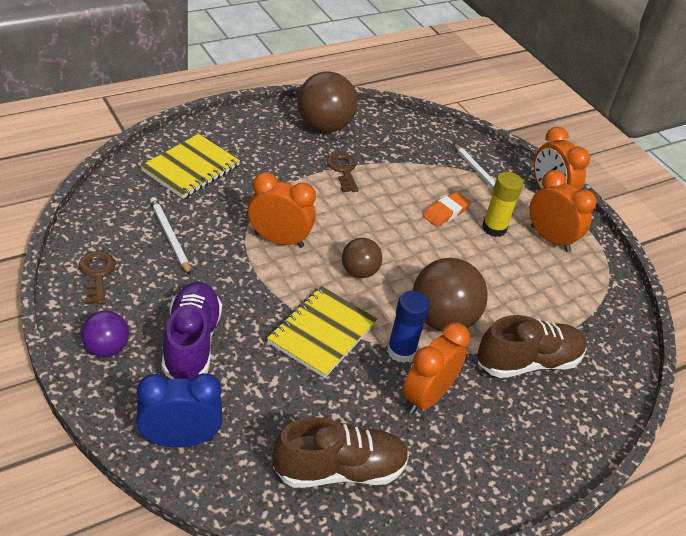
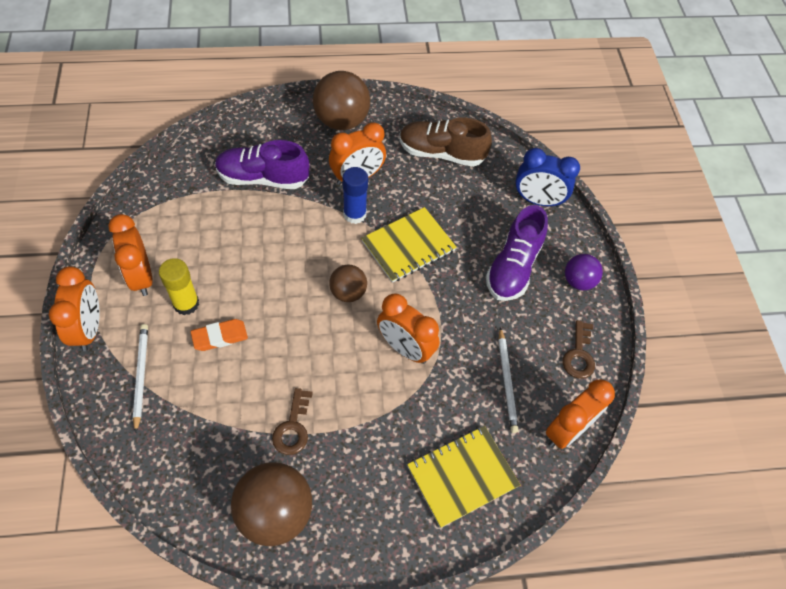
camera: 155 degrees left, 15 degrees up
brown ball [413,258,488,331] -> brown ball moved to [313,71,370,130]
brown shoe [477,315,587,378] -> purple shoe [215,140,310,189]
none -> orange clock [546,379,615,449]

